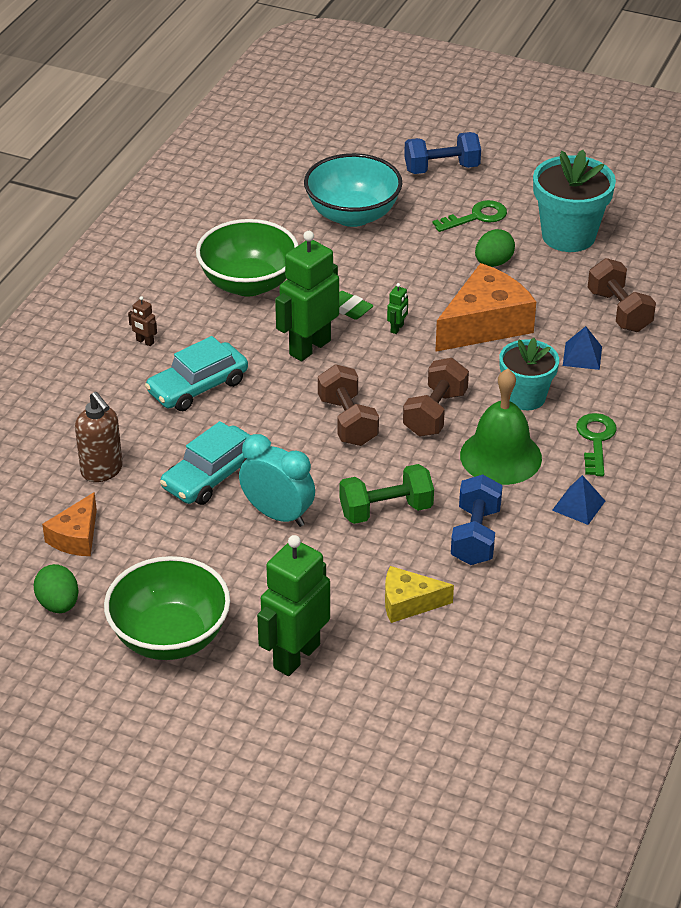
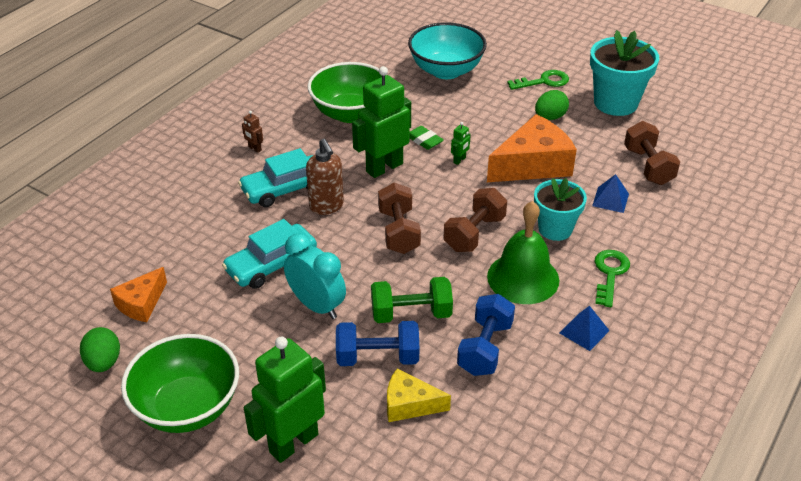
camera: 10 degrees right, 0 degrees up
brown soap dispenser [75,392,123,482] -> brown soap dispenser moved to [306,139,344,215]
blue dumbbell [404,132,481,174] -> blue dumbbell moved to [336,321,419,366]

